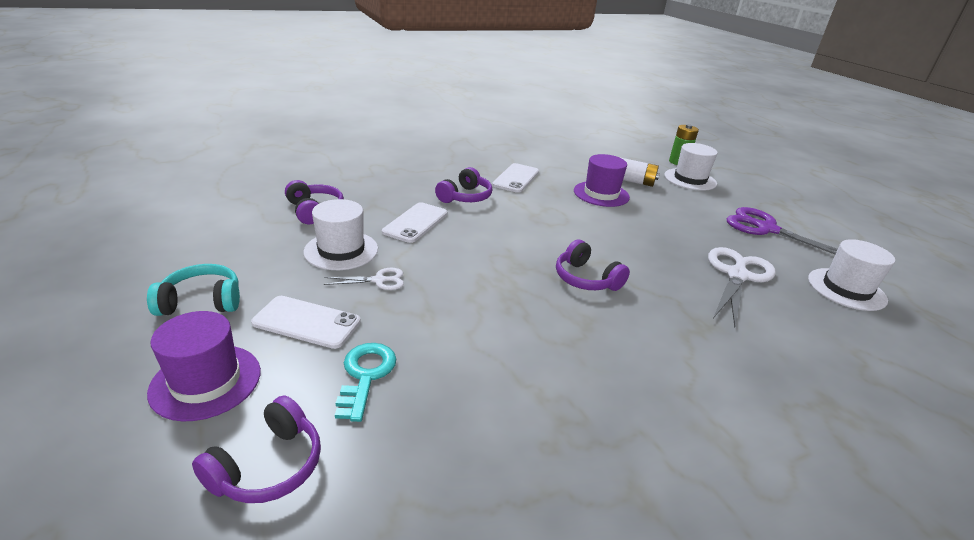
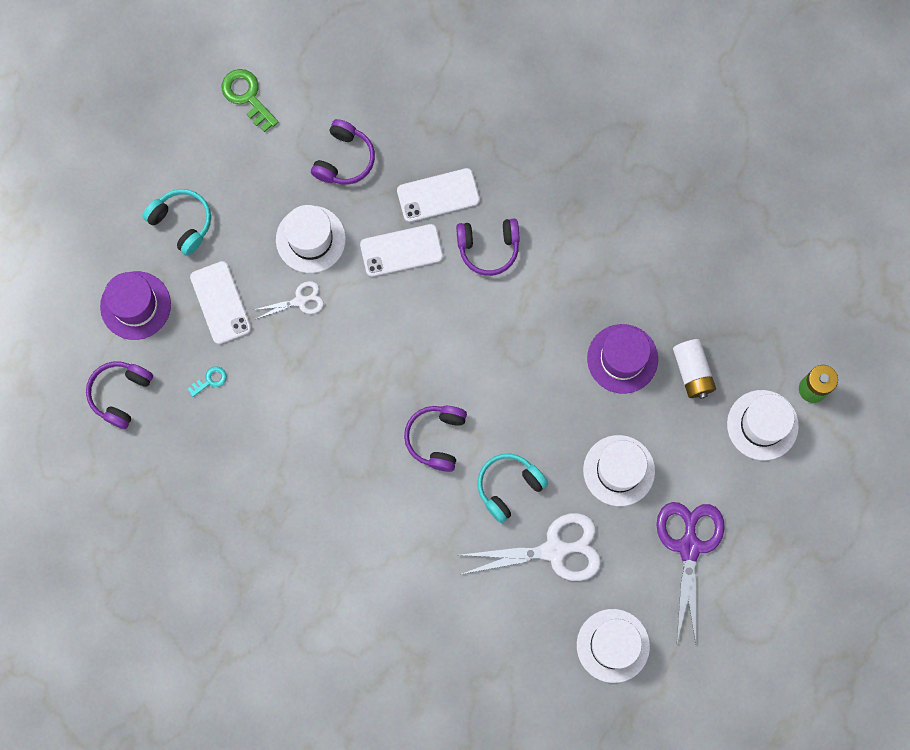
camera: 55 degrees right, 45 degrees up
purple headphones [192,395,321,503] -> purple headphones turned 120 degrees clockwise [86,361,153,429]
white scissors [324,268,404,290] -> white scissors turned 60 degrees counterclockwise [254,281,324,319]
turquoise key [335,343,396,422] -> turquoise key [188,366,227,397], size x0.55
white phone [492,163,539,193] -> white phone moved to [397,168,480,222]
none -> green key [222,69,279,132]
none -> turquoise headphones [477,453,548,523]
none -> white hat [583,435,655,506]

